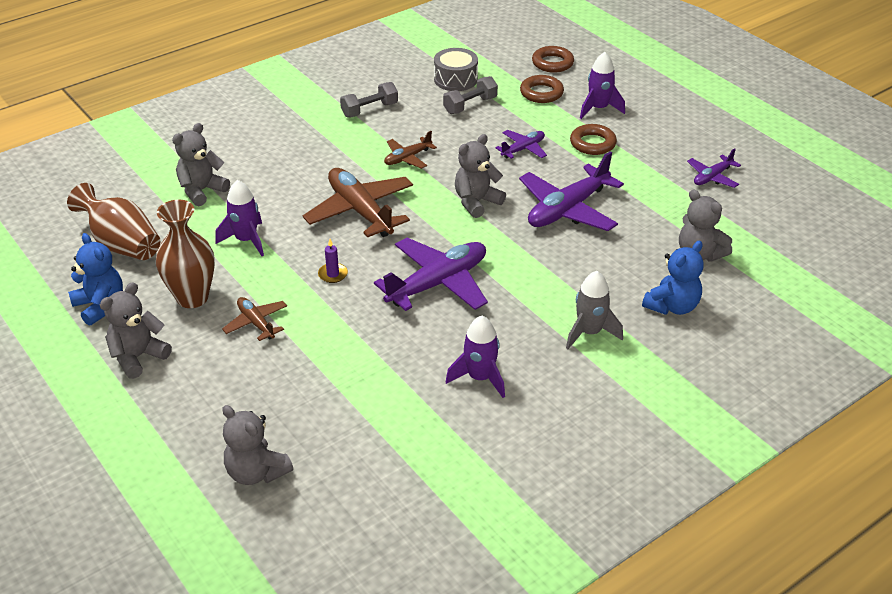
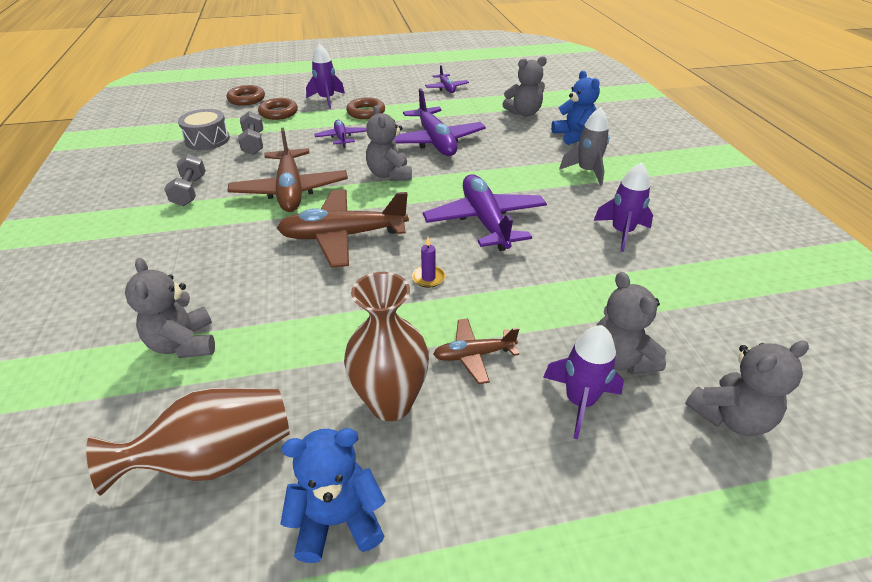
camera: 65 degrees left, 0 degrees up
grey teddy bear [100,282,172,379] -> grey teddy bear moved to [596,272,666,374]
purple rocket [216,180,264,256] -> purple rocket moved to [543,325,624,440]
brown plane [384,131,437,169] -> brown plane [228,128,348,212], size x1.91

